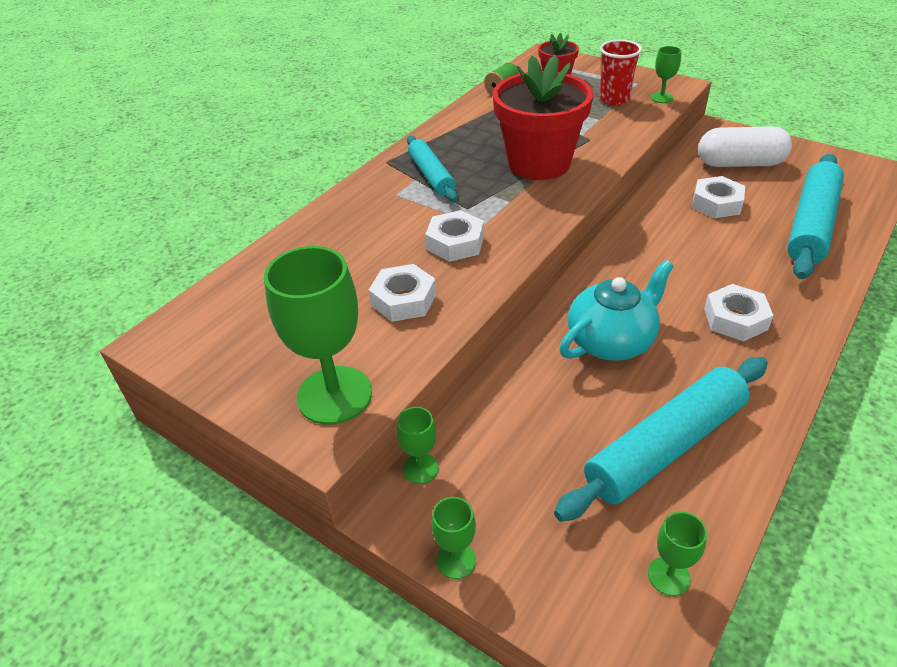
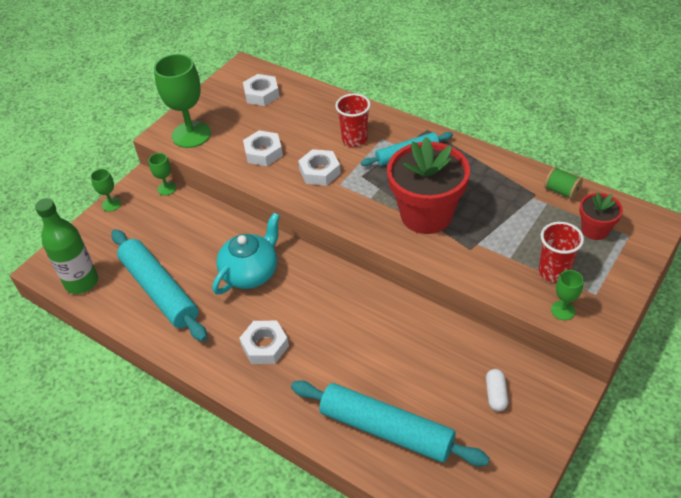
camera: 90 degrees right, 5 degrees up
turquoise teapot [559,260,674,361] -> turquoise teapot turned 105 degrees counterclockwise [212,213,280,295]
green goblet [648,511,707,596] -> green bottle [35,198,98,294]
white nut [692,176,745,218] -> white nut moved to [243,74,279,106]
white capsule [698,126,792,167] -> white capsule [486,369,508,411], size x0.50
none -> red cup [335,93,371,147]

